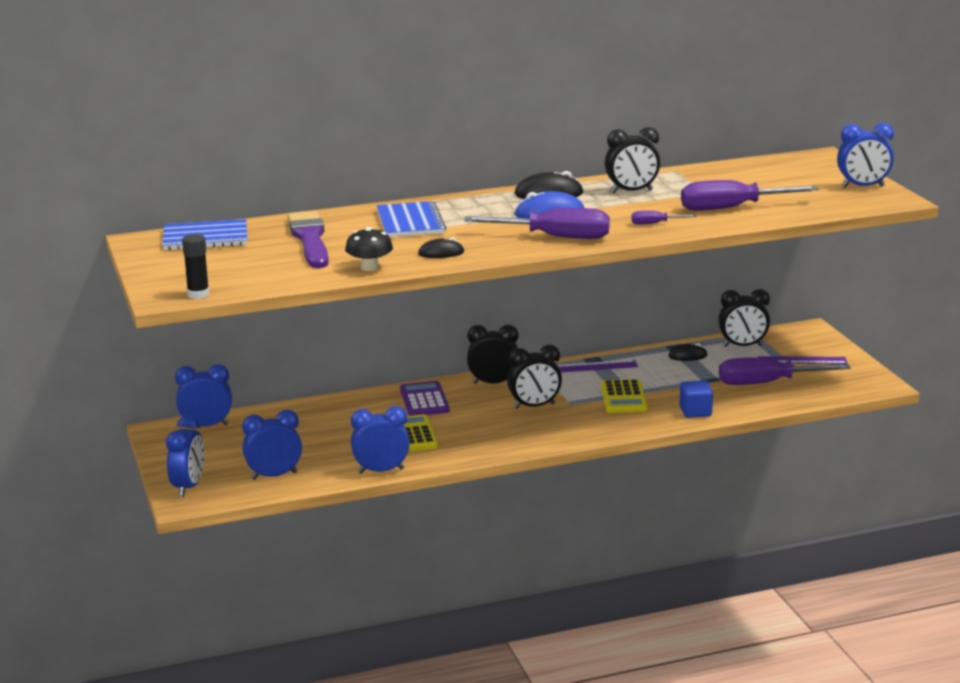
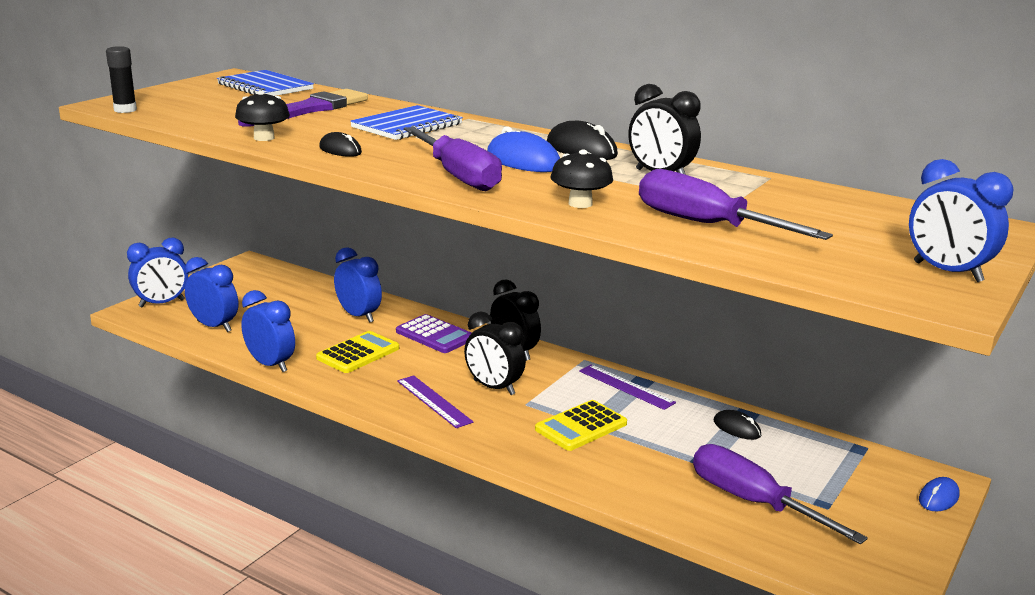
camera: 50 degrees right, 0 degrees up
blue clock [175,364,232,428] -> blue clock moved to [334,247,382,323]
purple calculator [400,381,450,416] -> purple calculator turned 90 degrees clockwise [396,314,472,353]
purple screwdriver [631,211,696,224] -> black mushroom [550,149,613,208]
blue cube [679,381,713,418] -> none
black clock [718,289,770,347] -> none
purple ruler [758,356,848,364] -> purple ruler moved to [397,375,473,428]
none -> blue mouse [919,477,960,512]

